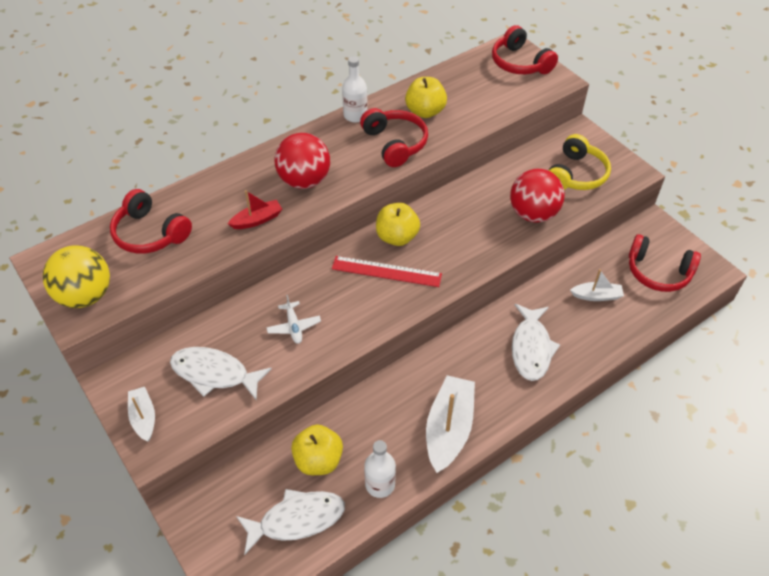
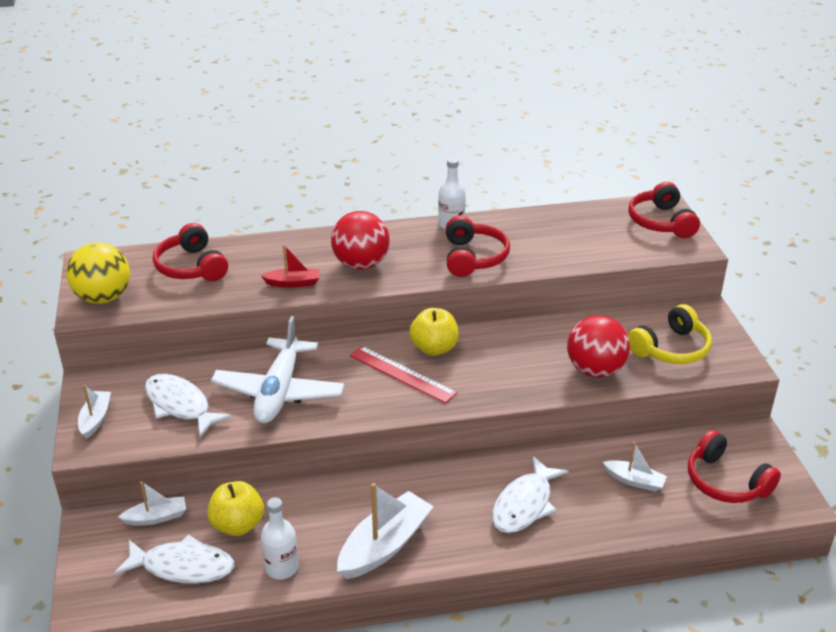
camera: 25 degrees right, 15 degrees down
white plane [266,295,321,344] -> white plane [211,316,345,423], size x2.27
yellow apple [405,77,447,118] -> none
none -> white boat [118,482,186,526]

